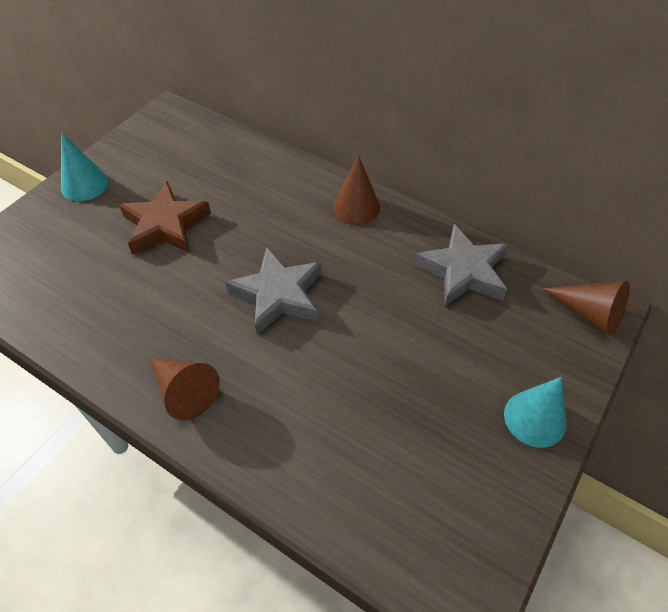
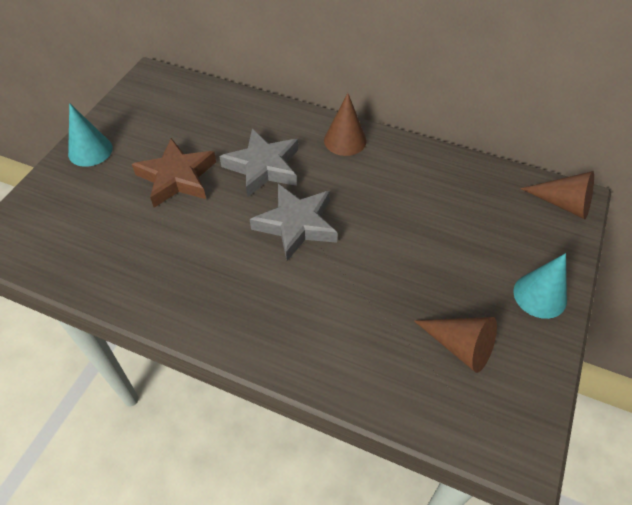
camera: 10 degrees left, 0 degrees up
brown cone [151,358,220,421] -> brown cone moved to [414,317,497,373]
grey star [414,224,508,306] -> grey star moved to [219,129,298,197]

